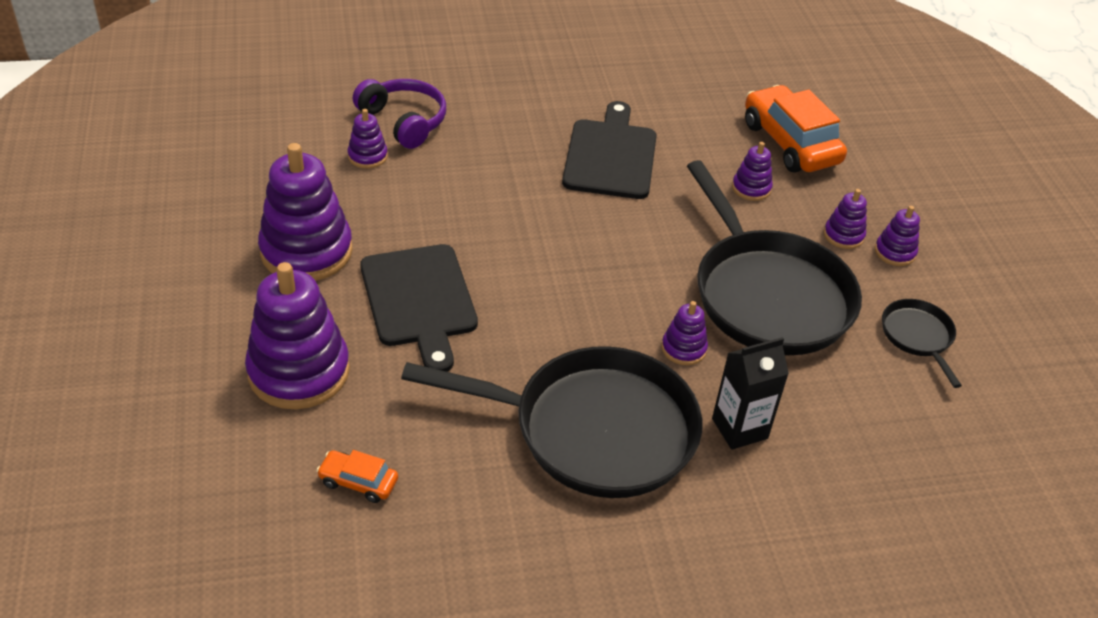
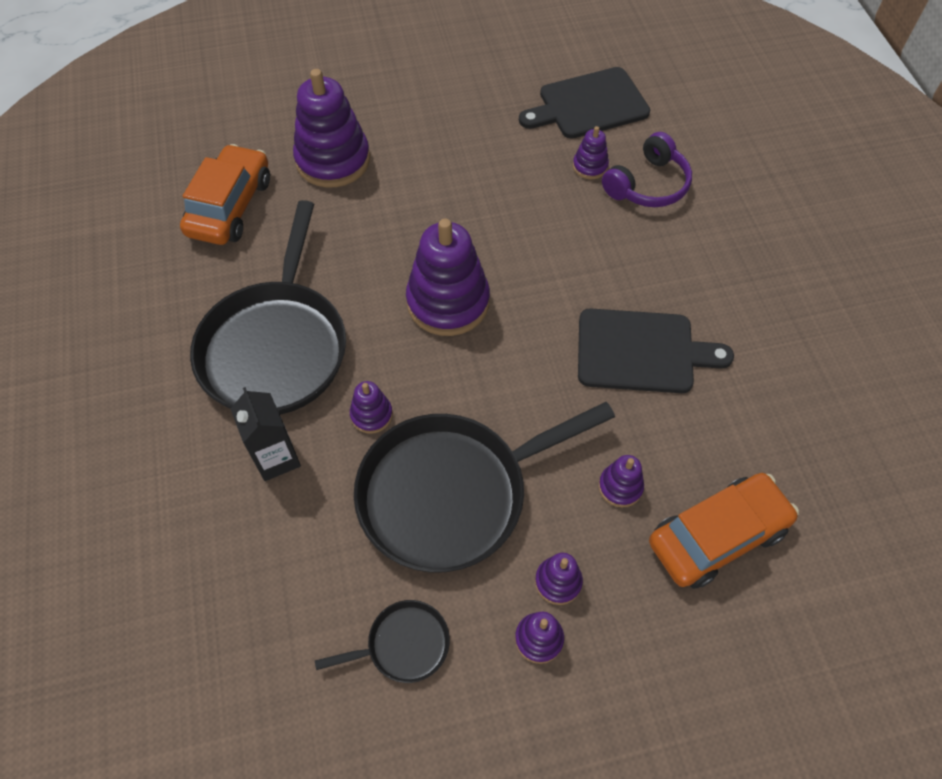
camera: 90 degrees right, 15 degrees up
purple stacking toy [258,143,353,281] -> purple stacking toy moved to [406,218,490,336]
orange car [316,450,398,503] -> orange car [180,144,270,245], size x2.10
black cutting board [360,244,478,372] -> black cutting board moved to [519,67,650,139]

